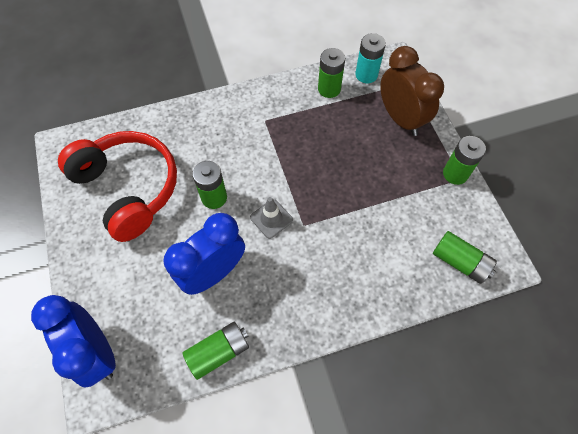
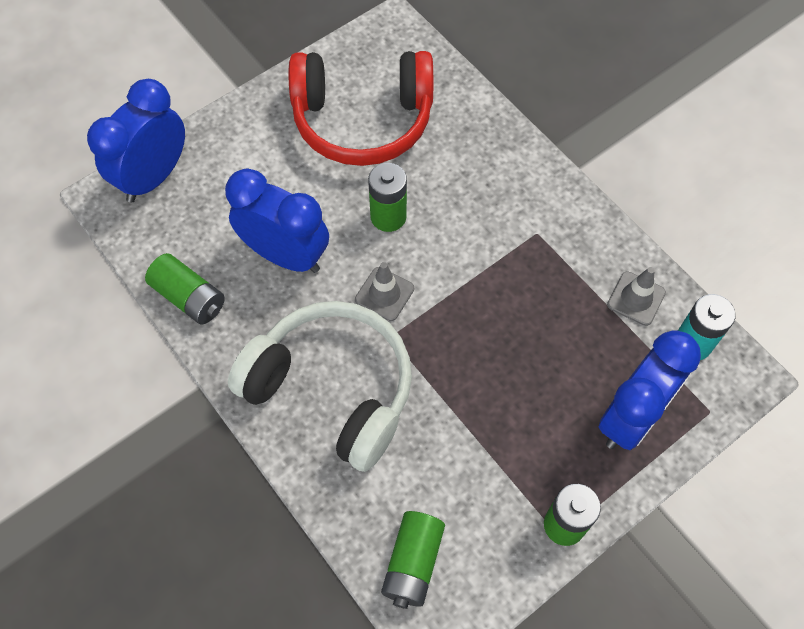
camera: 70 degrees right, 0 degrees up
red headphones [58,131,177,242] -> red headphones turned 60 degrees clockwise [289,51,433,166]
green battery [318,48,345,98] -> grey traffic cone [607,267,666,326]
brown clock [380,46,444,136] -> blue clock [599,330,701,450]
none -> white headphones [228,301,412,472]

